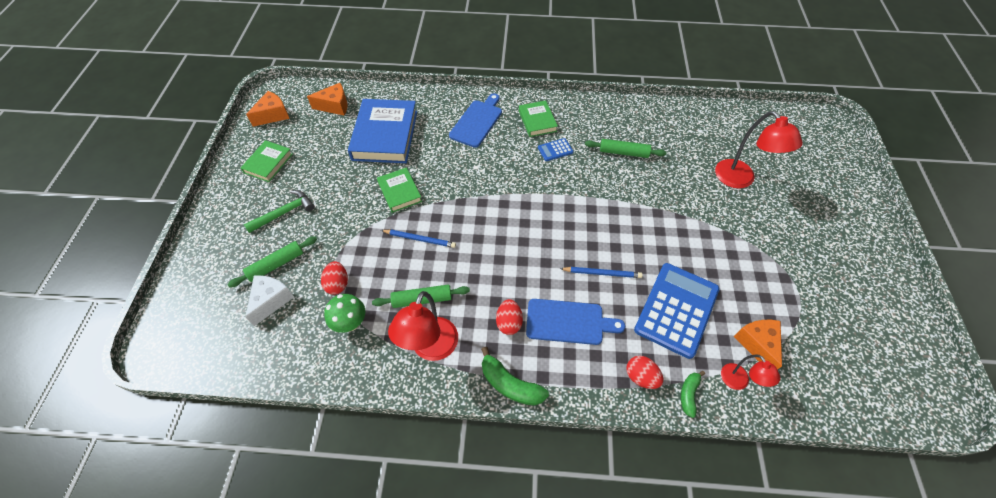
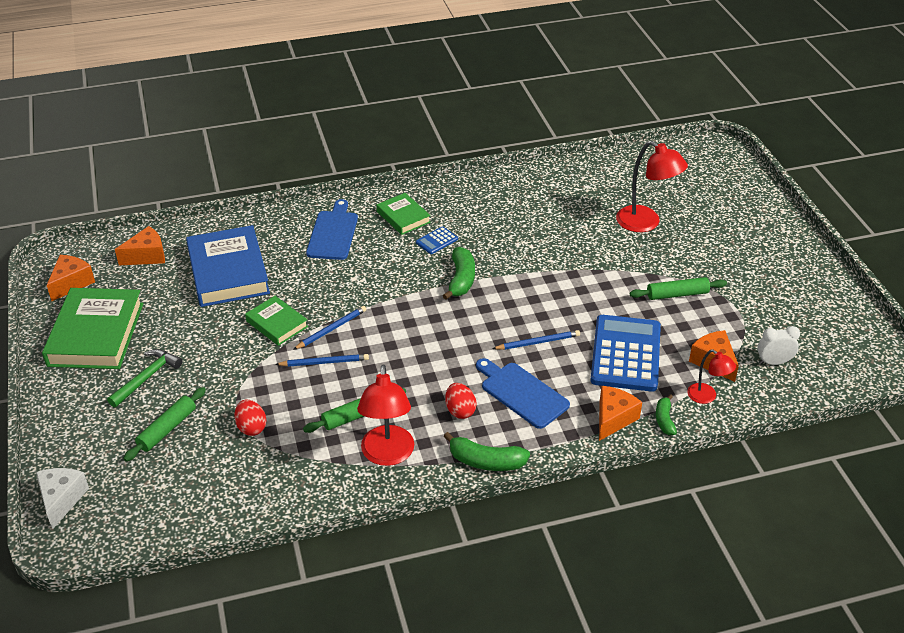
camera: 20 degrees left, 15 degrees down
green book [241,140,293,182] -> green book [42,288,143,369], size x1.85
white cheese [246,275,294,326] -> white cheese moved to [36,468,89,529]
green mushroom [324,294,365,333] -> none
blue cutting board [526,299,625,345] -> blue cutting board turned 120 degrees counterclockwise [476,358,570,429]
green rolling pin [585,139,667,158] -> green rolling pin moved to [630,277,727,300]
red egg [626,356,663,389] -> orange cheese [599,386,642,441]
none -> blue pencil [293,306,367,350]
none -> green banana [443,247,475,300]
none -> white clock [758,326,800,365]

